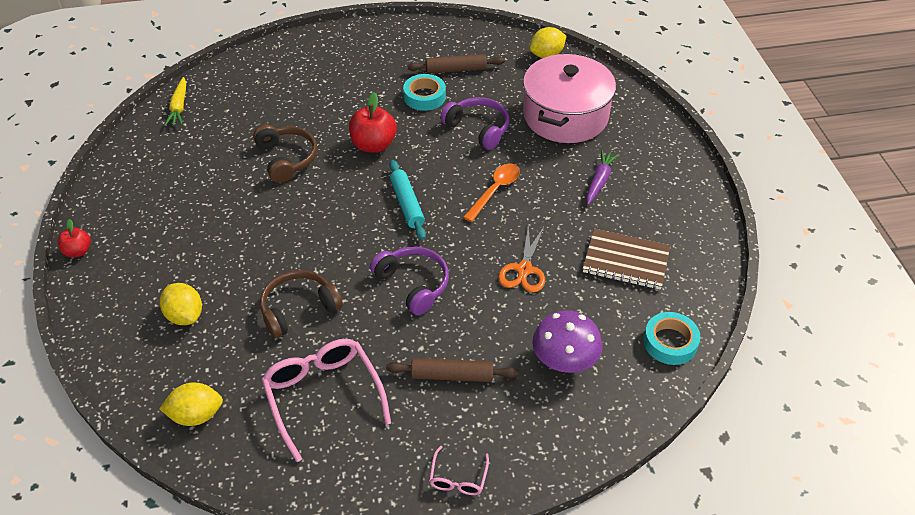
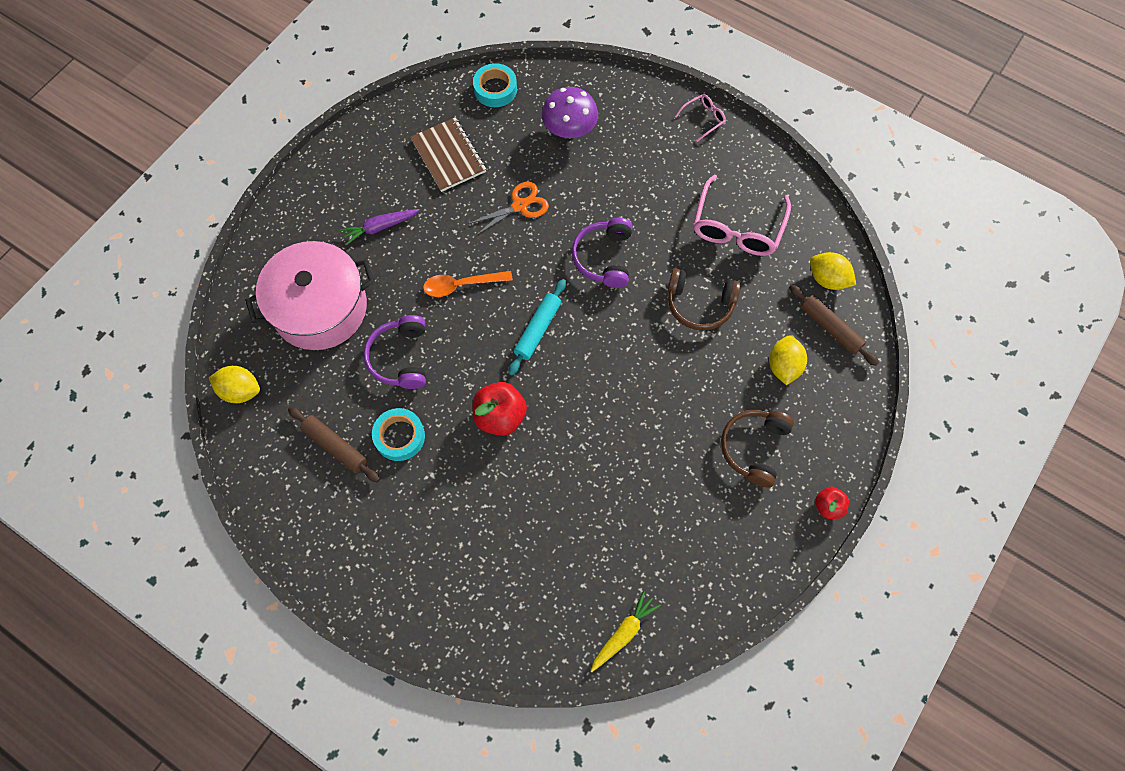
camera: 135 degrees left, 20 degrees up
brown headphones [253,124,317,183] -> brown headphones moved to [721,410,794,487]
brown rolling pin [386,358,519,382] -> brown rolling pin moved to [789,284,879,366]

